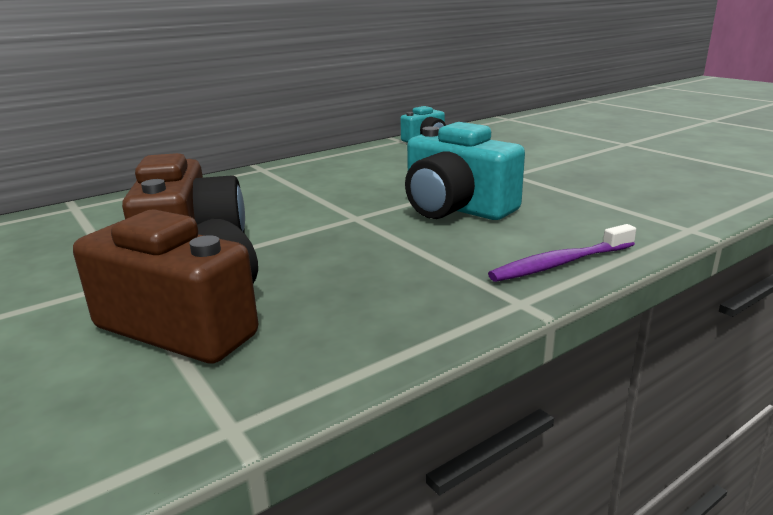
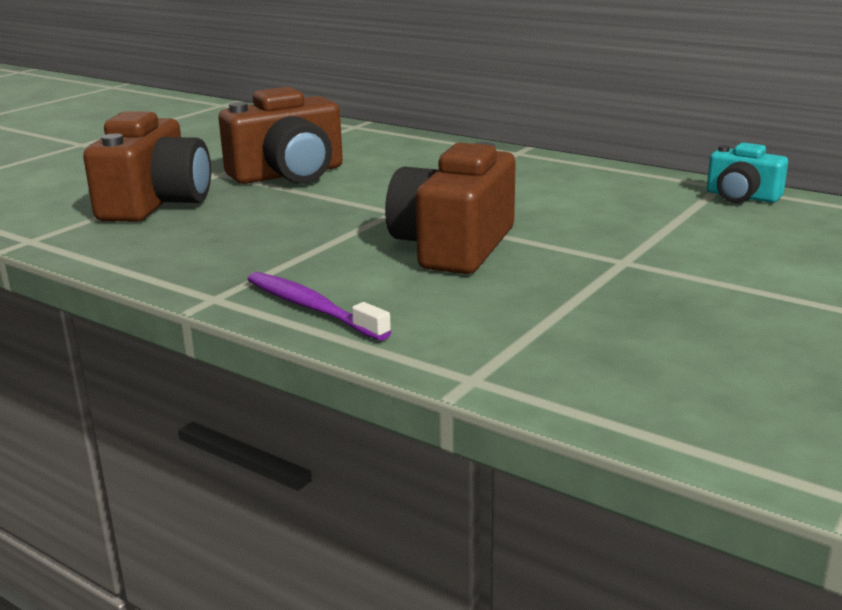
camera: 70 degrees right, 0 degrees up
turquoise camera [405,122,525,220] -> brown camera [385,142,516,274]

